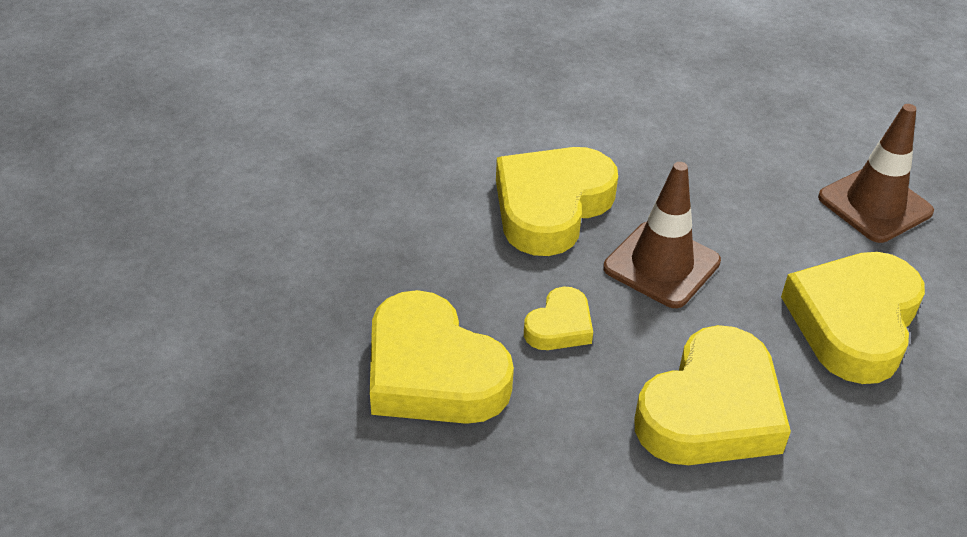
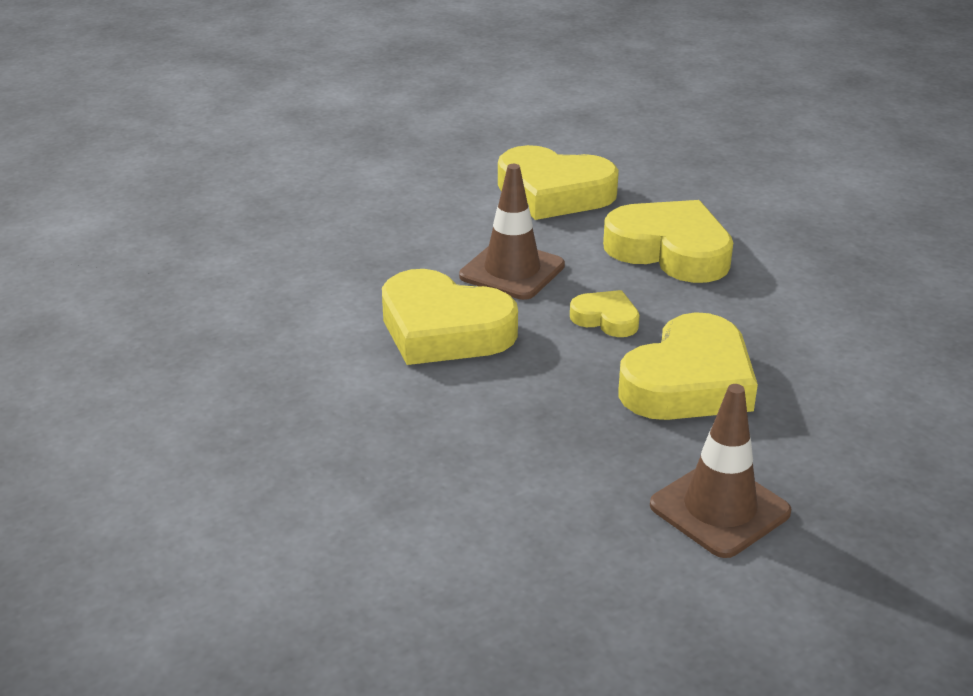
camera: 95 degrees left, 10 degrees down
brown traffic cone [818,104,934,243] -> brown traffic cone moved to [650,384,791,558]

